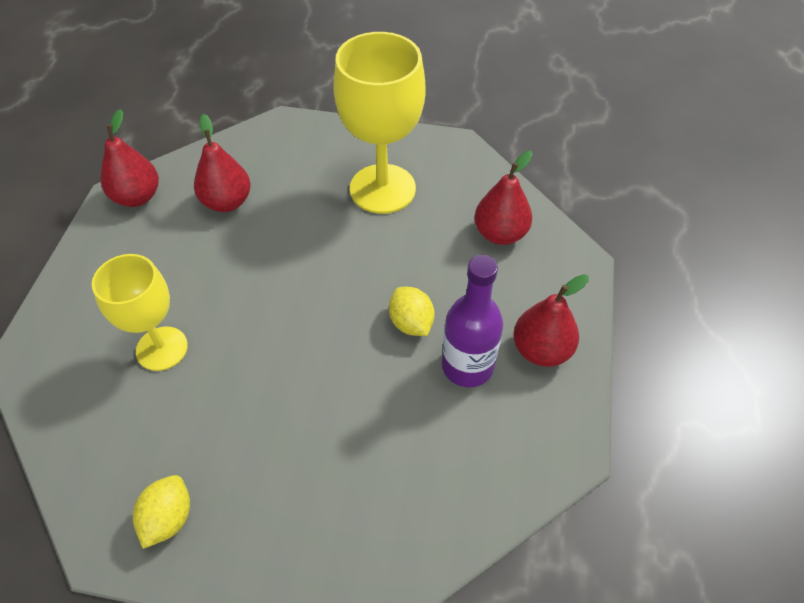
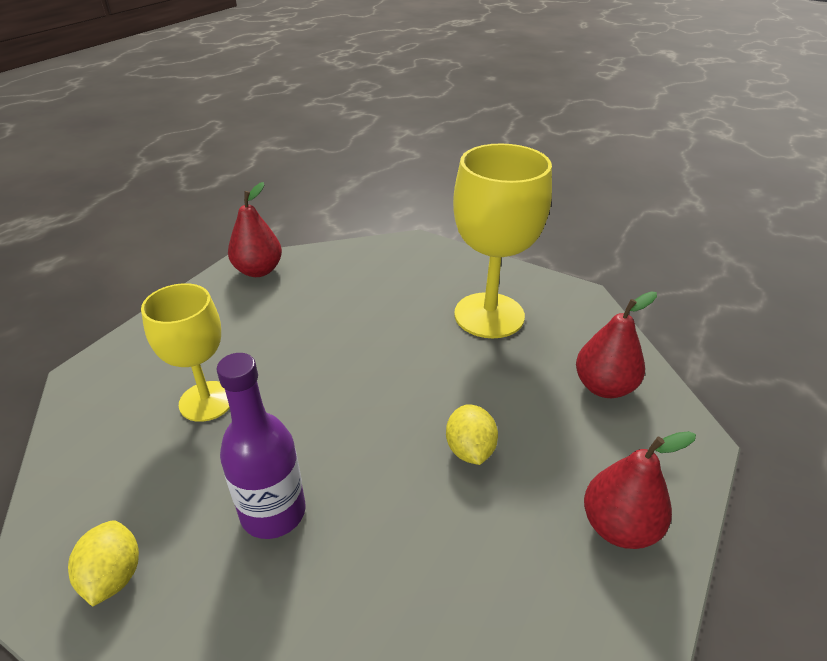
camera: 20 degrees right, 15 degrees down
yellow lemon [133,475,190,549] -> yellow lemon turned 45 degrees counterclockwise [68,520,139,607]
red pear [194,114,251,212] -> none
purple bottle [442,255,503,387] -> purple bottle moved to [217,353,306,539]

